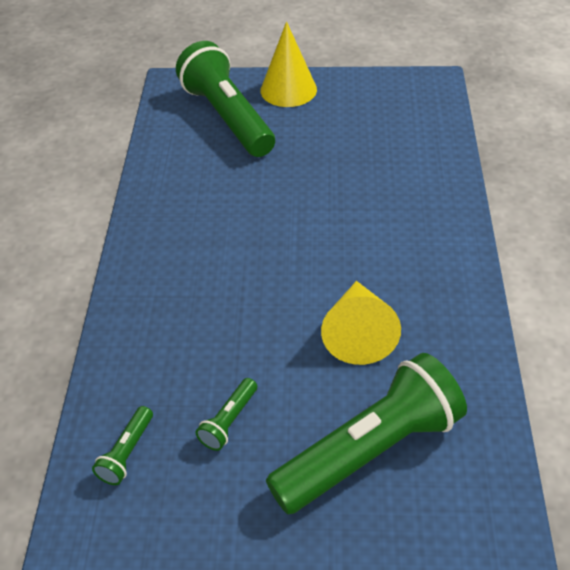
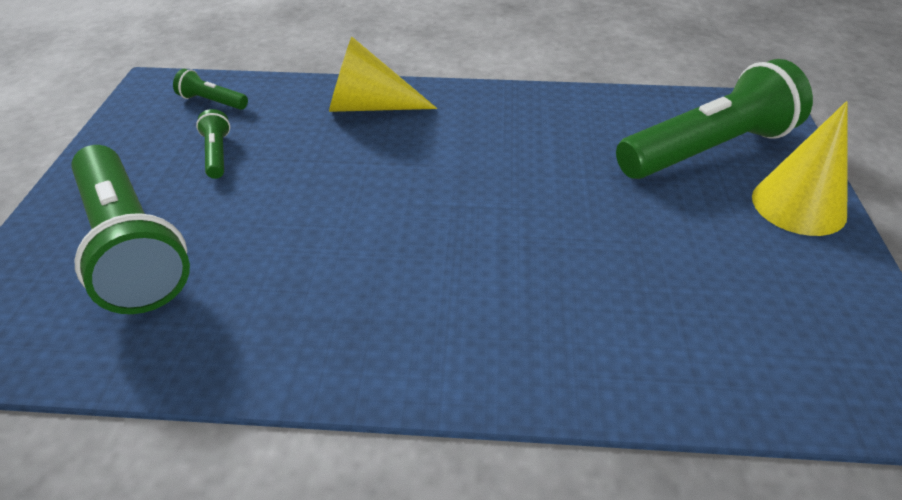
camera: 90 degrees right, 5 degrees down
green flashlight [196,378,257,451] -> green flashlight turned 45 degrees clockwise [196,109,230,179]
yellow cone [321,281,401,365] -> yellow cone moved to [329,37,437,112]

